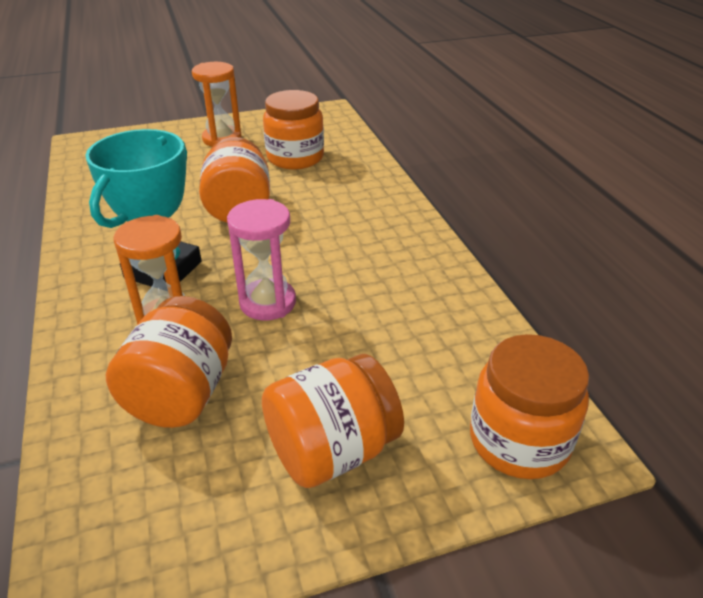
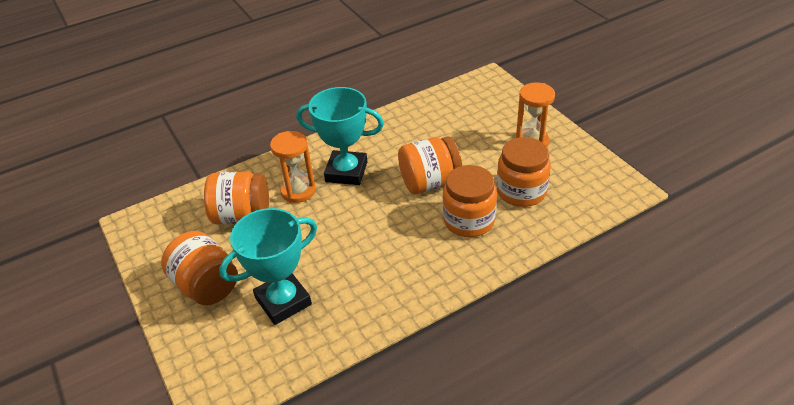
camera: 80 degrees right, 5 degrees up
pink hourglass [227,199,296,321] -> none
orange jar [470,334,589,479] -> orange jar moved to [442,165,497,237]
none -> turquoise trophy [219,208,317,325]

